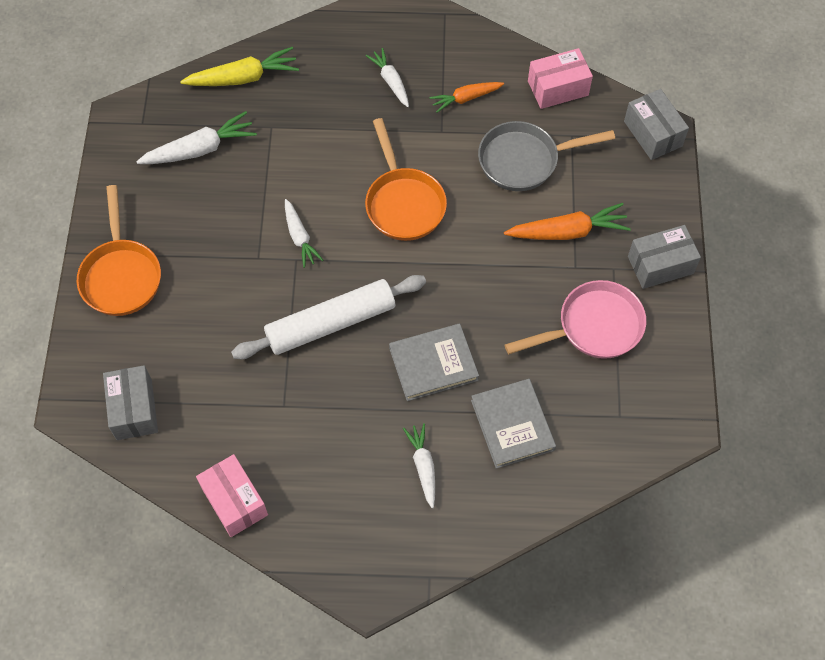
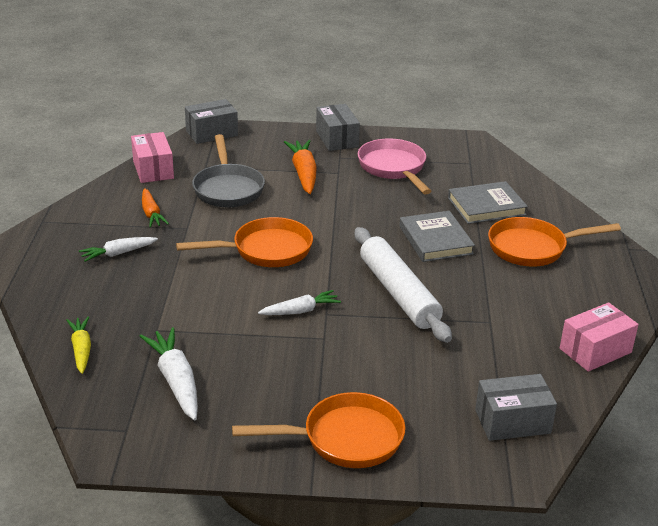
camera: 90 degrees left, 30 degrees down
yellow carrot [180,47,299,86] -> yellow carrot [66,316,91,374], size x0.65
white carrot [403,423,435,508] -> orange pan [488,217,621,267]

